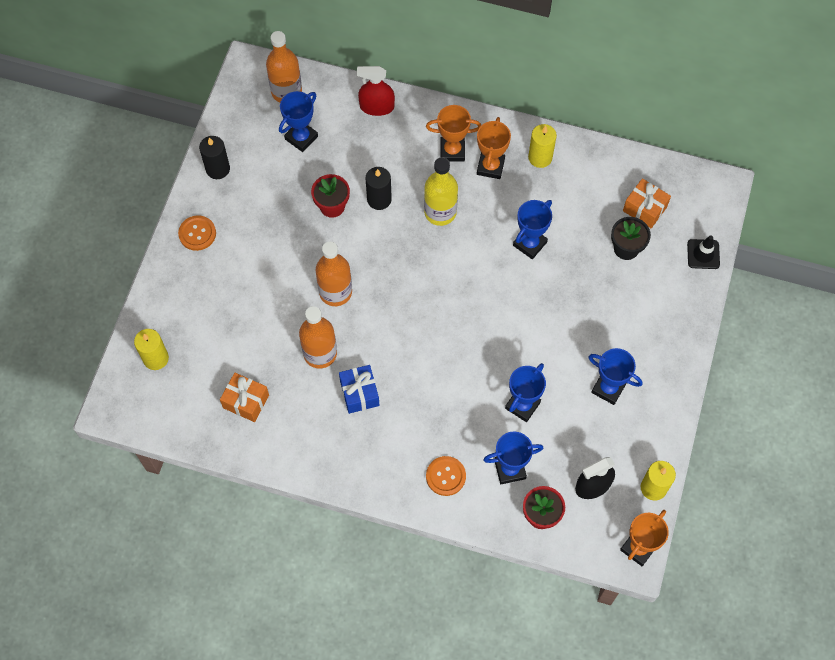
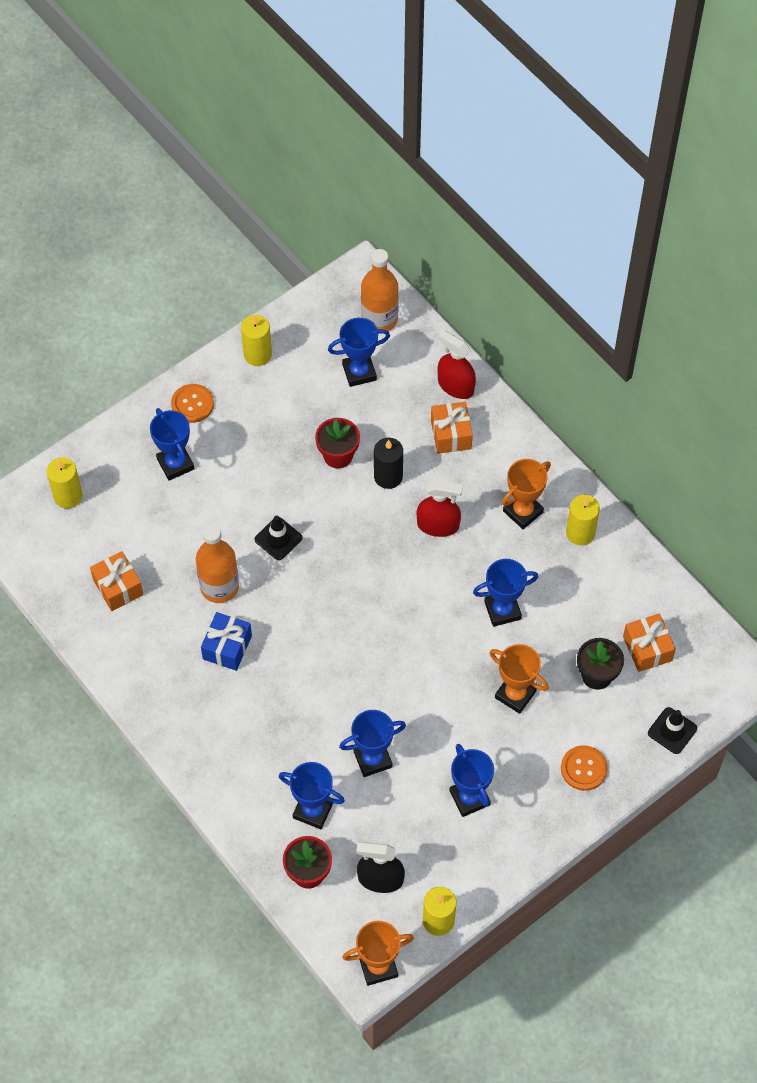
camera: 35 degrees right, 5 degrees down
black candle [199,136,230,179] -> yellow candle [241,315,272,366]
orange bottle [316,241,352,306] -> black traffic cone [255,516,302,560]
yellow bottle [424,157,458,226] -> red spray bottle [417,480,463,537]
orange trophy [426,105,481,162] -> orange trophy moved to [490,644,548,714]
orange button [426,456,466,496] -> orange button moved to [561,745,608,791]
none -> blue trophy [150,408,195,481]
none -> orange gift [431,402,473,454]

